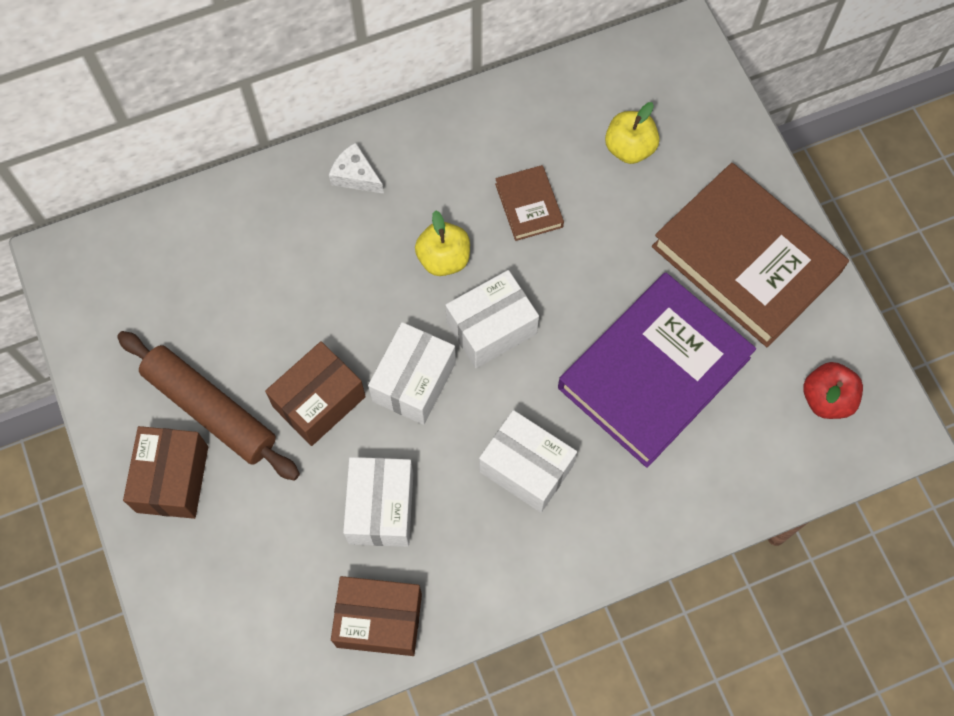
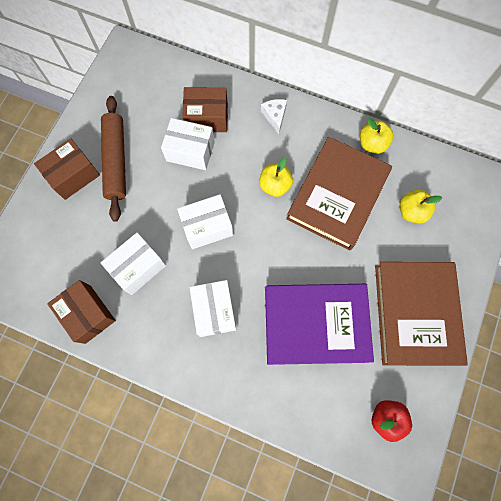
camera: 45 degrees right, 5 degrees up
brown box [265,341,366,446] -> brown box moved to [182,87,228,132]
white box [446,270,539,368] -> white box moved to [161,118,215,170]
brown book [495,165,564,241] -> brown book [286,137,392,250], size x2.26
none -> yellow apple [360,118,394,154]

